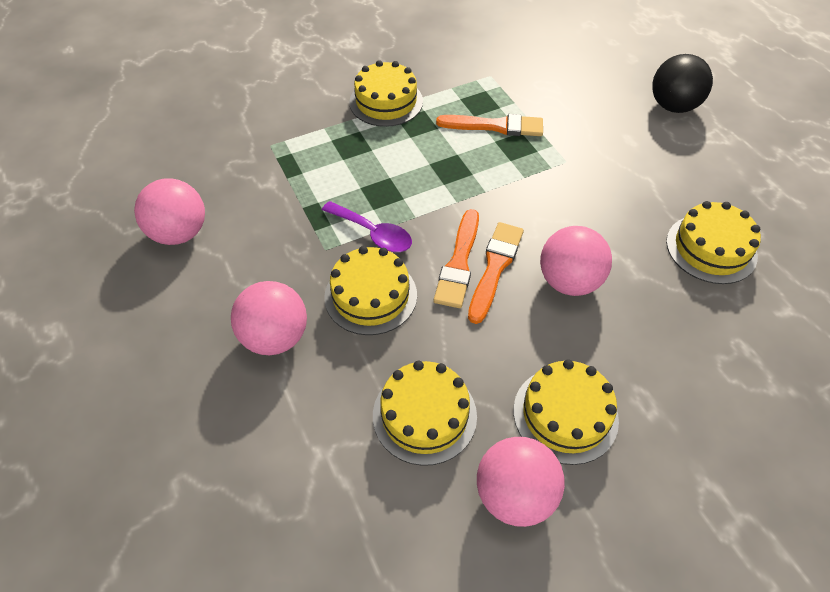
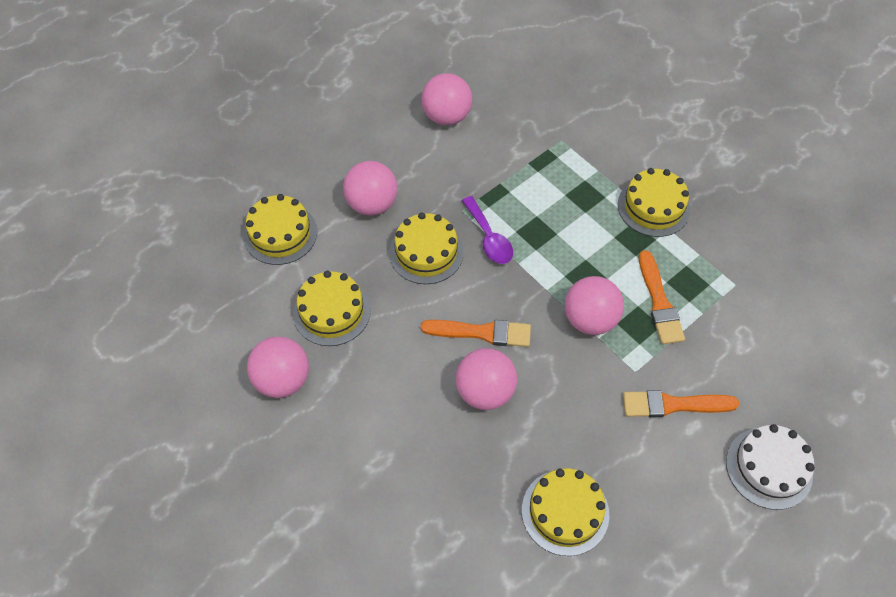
camera: 75 degrees right, 5 degrees up
purple spoon [322,201,412,252] -> purple spoon turned 45 degrees counterclockwise [462,196,513,264]
orange brush [433,209,479,308] -> orange brush moved to [623,390,739,417]
yellow cake [513,359,619,465] -> yellow cake moved to [243,194,317,265]
black ball [652,54,713,113] -> white cake [726,424,815,510]
none -> pink ball [565,276,624,335]

